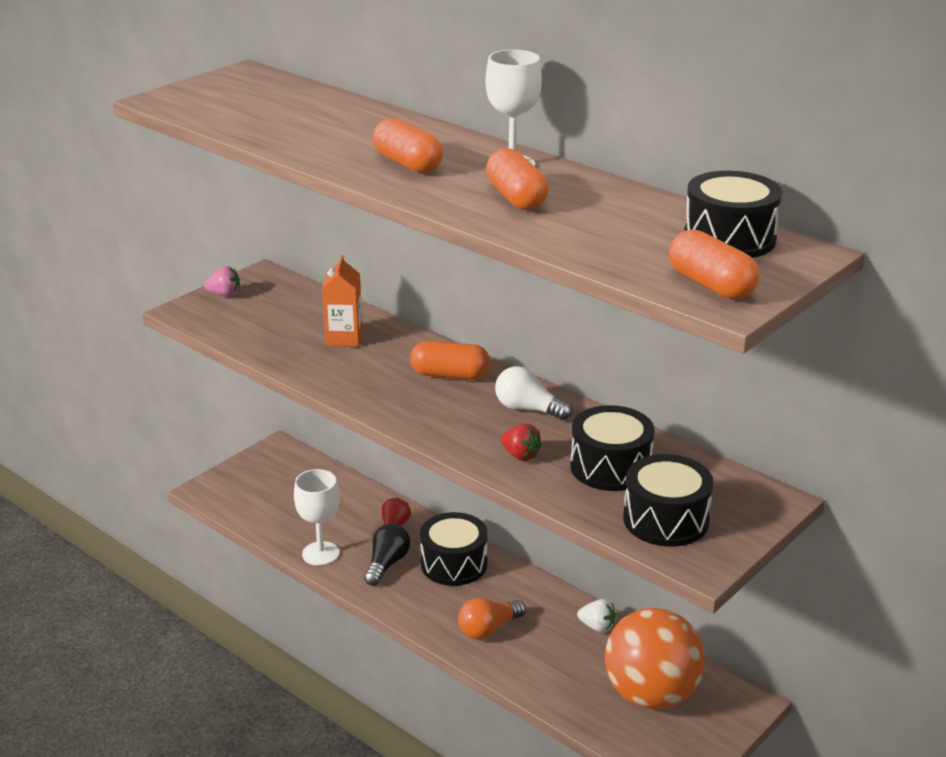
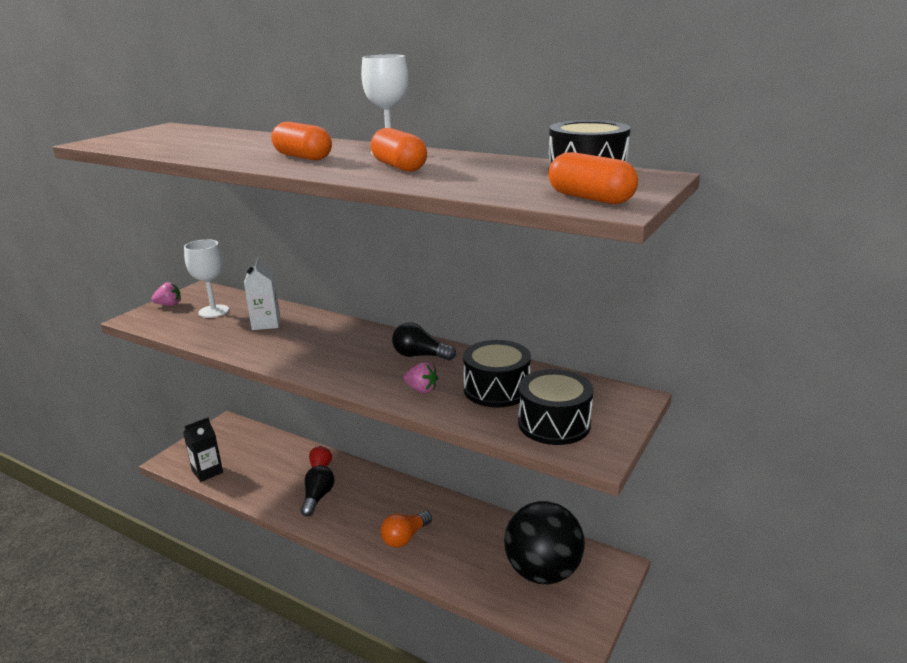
camera: 10 degrees left, 5 degrees down
white goblet [294,469,340,566] -> white goblet moved to [184,239,229,318]
orange carton [322,255,363,347] -> white carton [244,257,280,330]
orange capsule [410,341,490,380] -> none
black drum [420,512,488,586] -> none
white light bulb [495,366,572,420] -> black light bulb [392,322,456,360]
red strawberry [500,424,542,461] -> pink strawberry [404,362,438,393]
white strawberry [577,599,616,633] -> none
orange ball [605,608,705,709] -> black ball [504,501,585,584]
none -> black carton [183,417,223,482]

